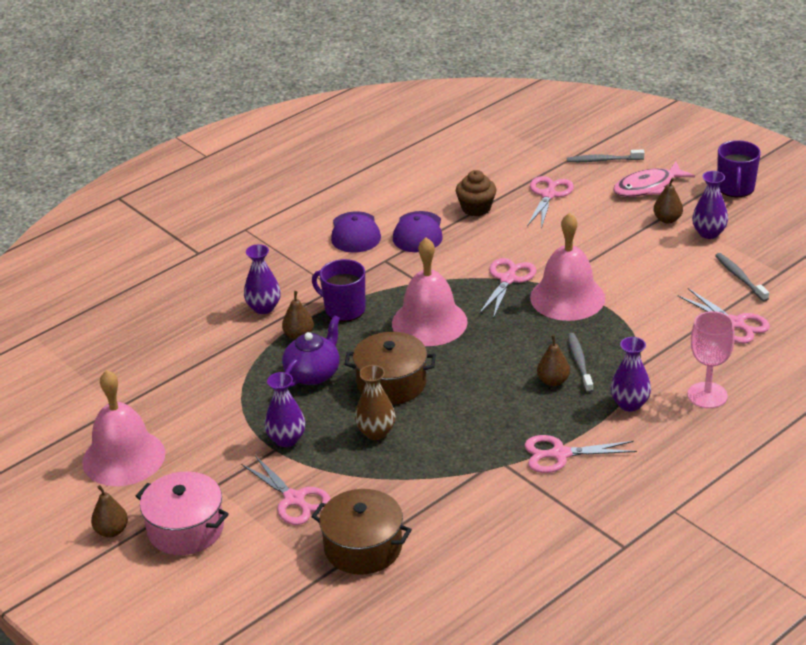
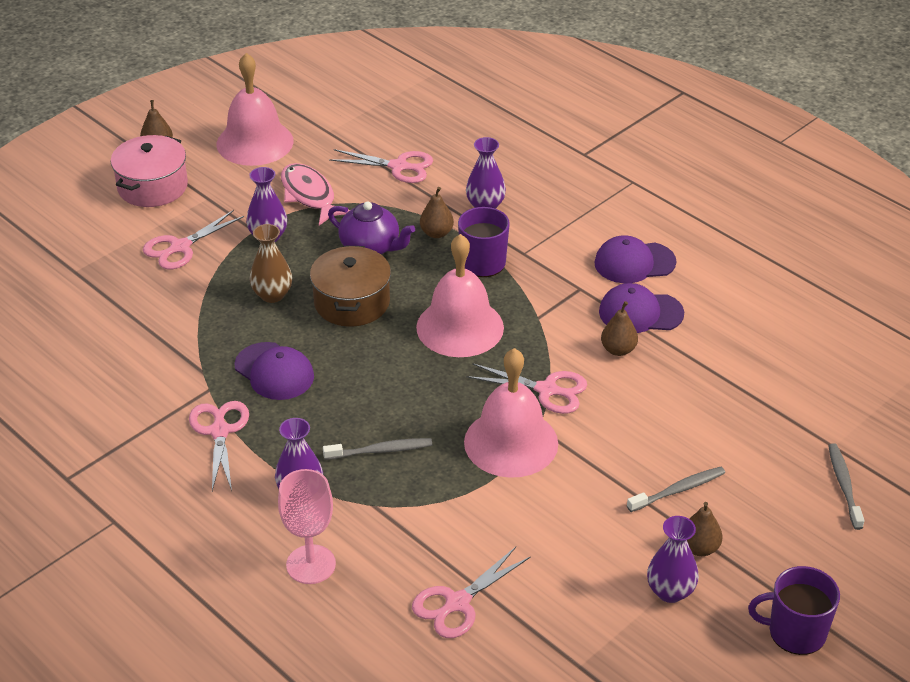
camera: 85 degrees right, 5 degrees up
brown pot [312,489,412,575] -> none
brown cupcake [456,170,497,216] -> none
pink scissors [527,176,574,229] -> pink scissors moved to [329,149,433,183]
brown pear [537,335,570,386] -> brown pear moved to [601,301,638,356]
pink fish [613,162,695,197] -> pink fish moved to [281,163,350,226]
grey toothbrush [715,253,769,302] -> grey toothbrush moved to [627,467,725,512]
none -> purple cap [234,342,314,400]

